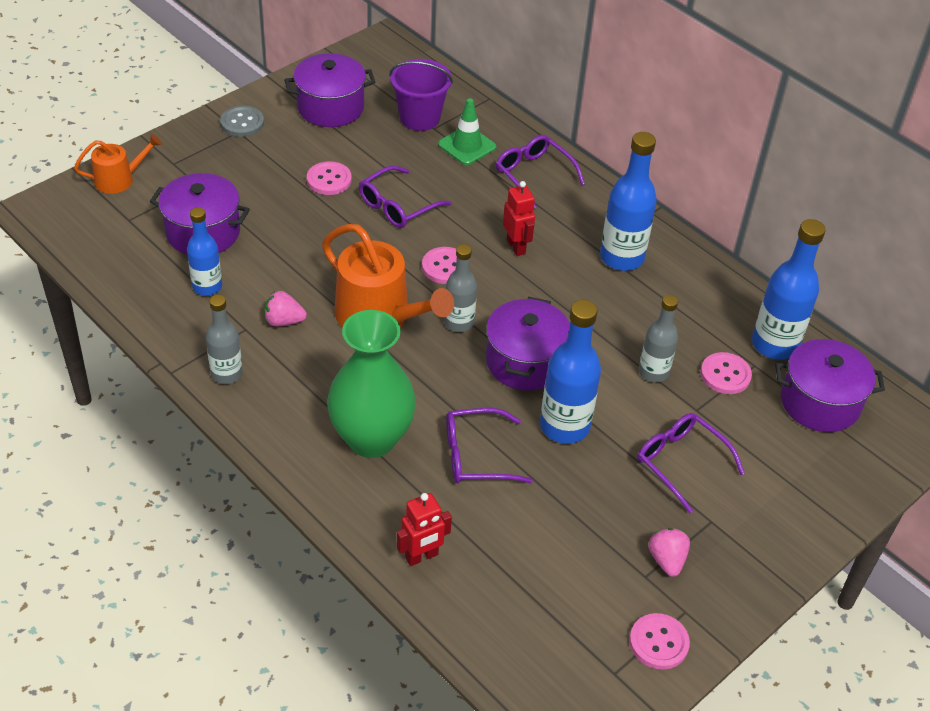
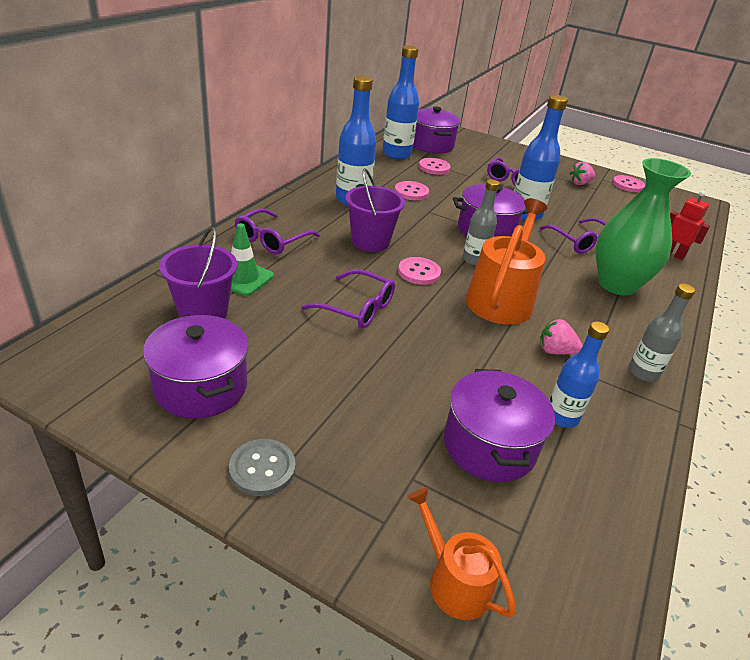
camera: 110 degrees left, 10 degrees down
pink strawberry [264,291,307,327] -> pink strawberry turned 120 degrees clockwise [540,319,583,354]
pink button [307,161,352,195] -> pink button moved to [395,181,429,200]
red robot [503,181,535,256] -> purple bucket [345,168,405,252]
grey bottle [639,295,678,382] -> none

